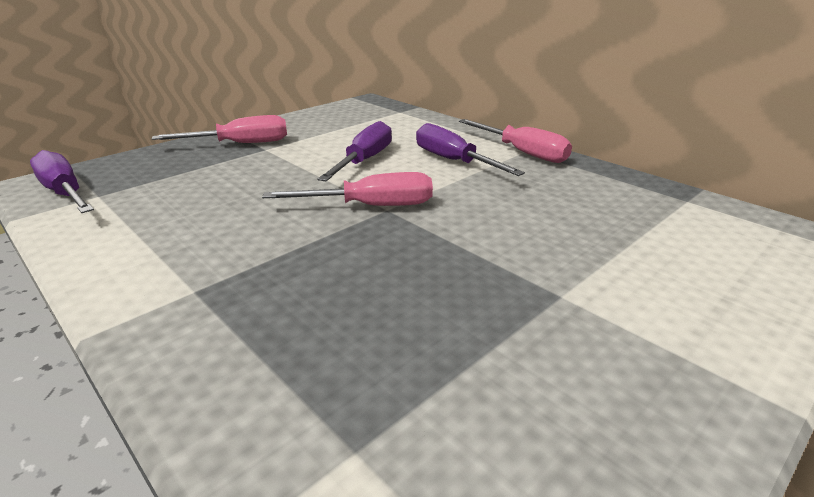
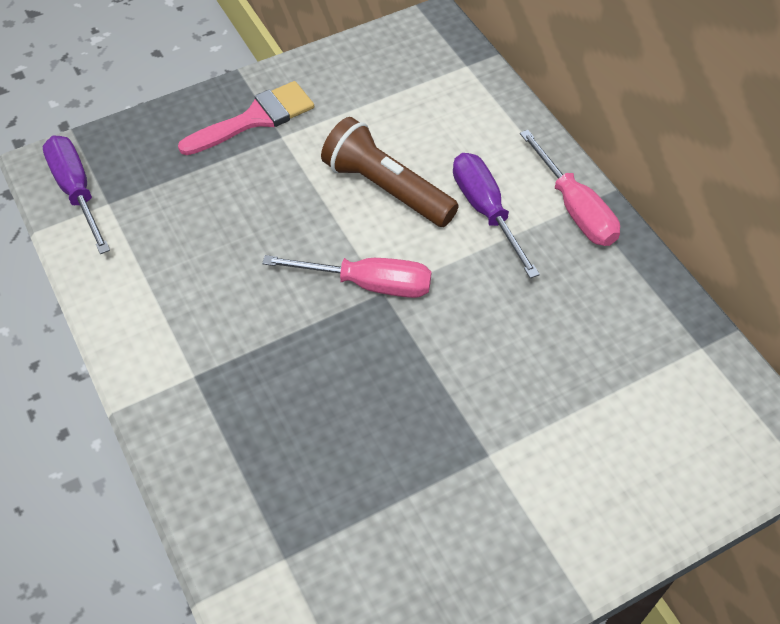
camera: 15 degrees right, 25 degrees up
pink screwdriver [151,115,287,143] -> pink brush [178,81,314,155]
purple screwdriver [317,121,392,181] -> brown flashlight [321,117,459,227]

